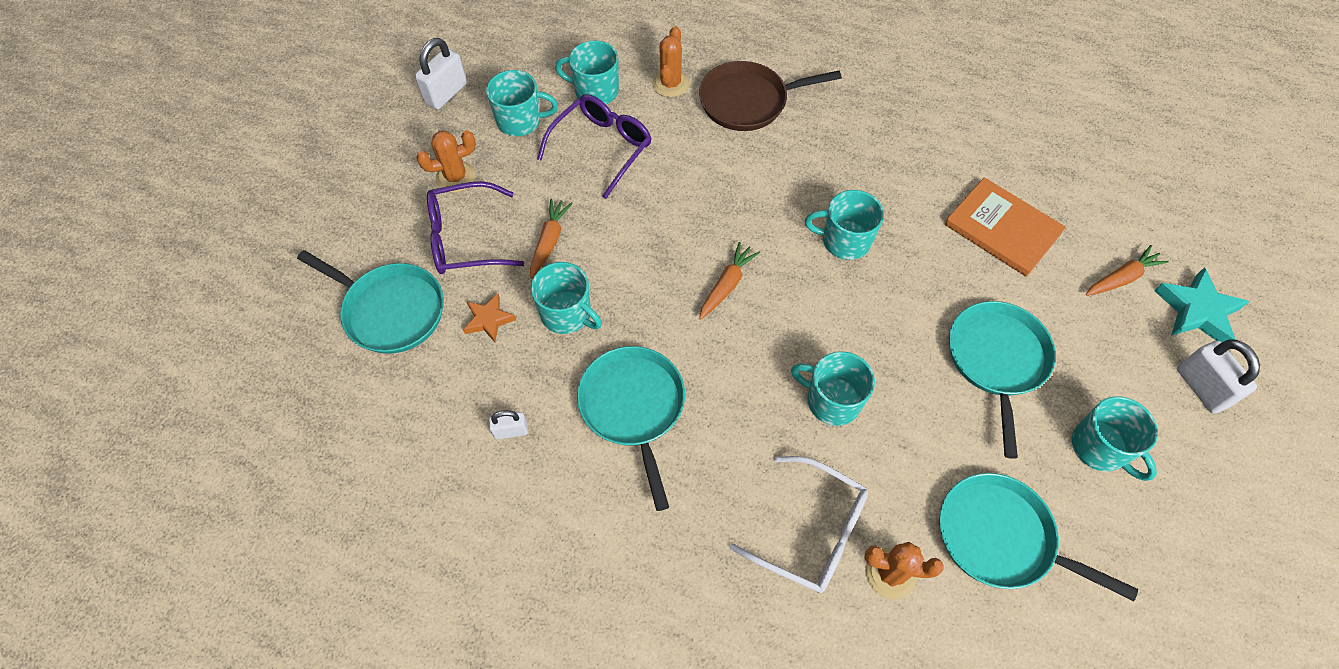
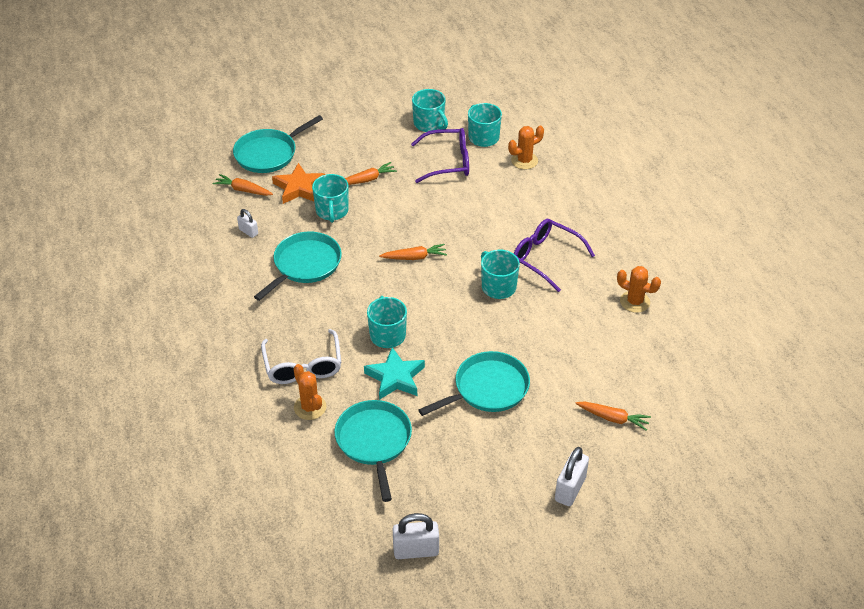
camera: 50 degrees right, 15 degrees down
turquoise pan [297,250,444,354] -> turquoise pan turned 60 degrees clockwise [233,115,323,173]
white padlock [415,38,467,110] -> white padlock moved to [393,513,439,559]
orange cactus [416,130,476,192] -> orange cactus moved to [617,266,661,313]
purple glasses [427,181,524,274] -> purple glasses moved to [514,219,595,292]
orange star [463,293,516,342] -> orange star [272,163,325,204], size x1.61
brown pan [699,61,842,131] -> none
orange book [945,177,1066,277] -> none
turquoise mug [1072,396,1158,481] -> none
turquoise star [1154,267,1250,342] -> turquoise star moved to [364,347,425,400]
none -> orange carrot [213,174,273,196]

